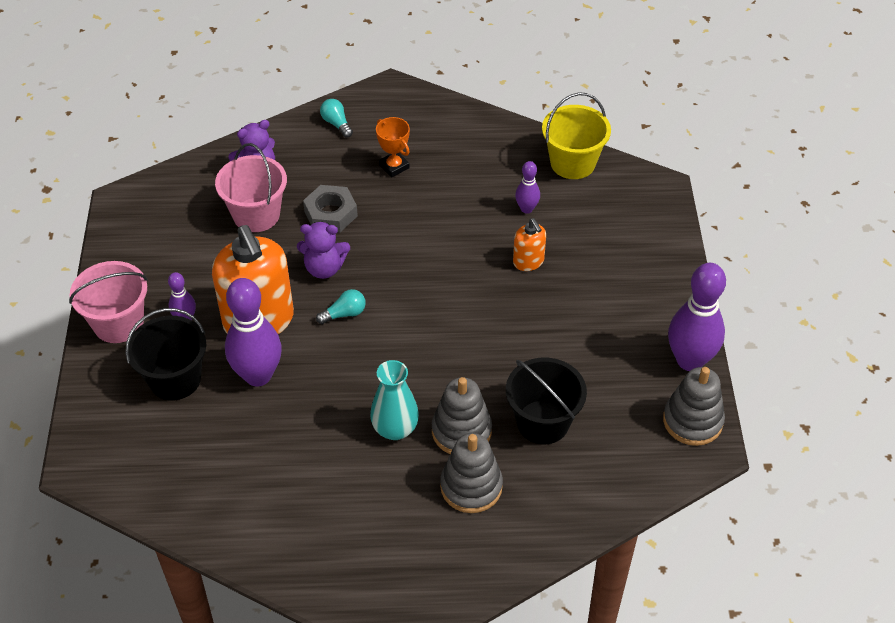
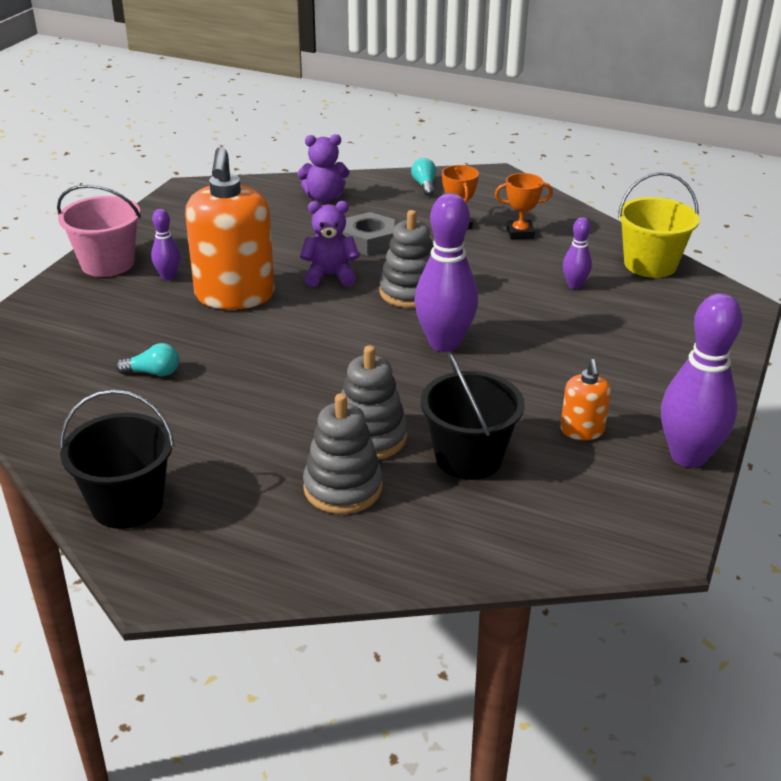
camera: 25 degrees right, 15 degrees down
black bucket [125,308,206,400] -> black bucket moved to [60,389,175,529]
pink bucket [215,143,287,232] -> none
purple bowling pin [225,278,282,387] -> purple bowling pin moved to [414,193,478,352]
purple teddy bear [297,222,350,279] -> purple teddy bear turned 150 degrees clockwise [300,201,359,287]
turquoise light bulb [316,289,366,324] -> turquoise light bulb moved to [116,343,179,376]
turquoise vase [370,360,419,440] -> none
orange soap dispenser [513,218,546,271] -> orange soap dispenser moved to [560,359,611,440]
grey stacking toy [663,367,725,446] -> grey stacking toy moved to [379,210,433,308]
none -> orange trophy [495,173,553,239]

